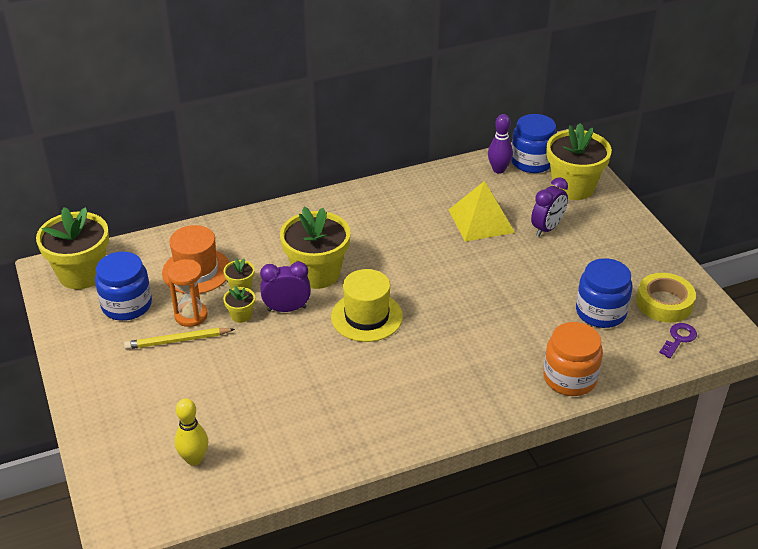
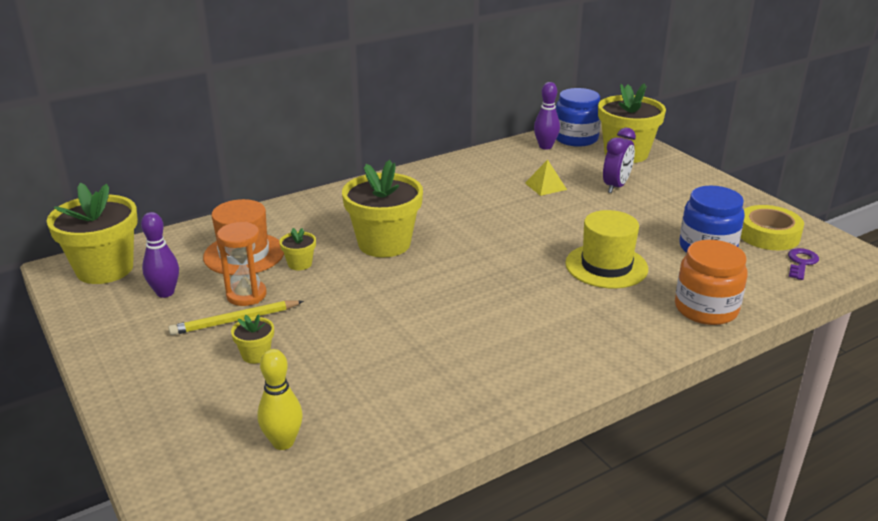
camera: 10 degrees left, 10 degrees down
blue jar [95,252,152,321] -> purple bowling pin [141,212,179,298]
yellow flower pot [223,286,255,323] -> yellow flower pot moved to [231,314,274,364]
purple clock [260,261,311,312] -> none
yellow hat [331,269,403,342] -> yellow hat moved to [565,210,648,288]
yellow pyramid [449,181,515,242] -> yellow pyramid [525,160,567,196], size x0.55

